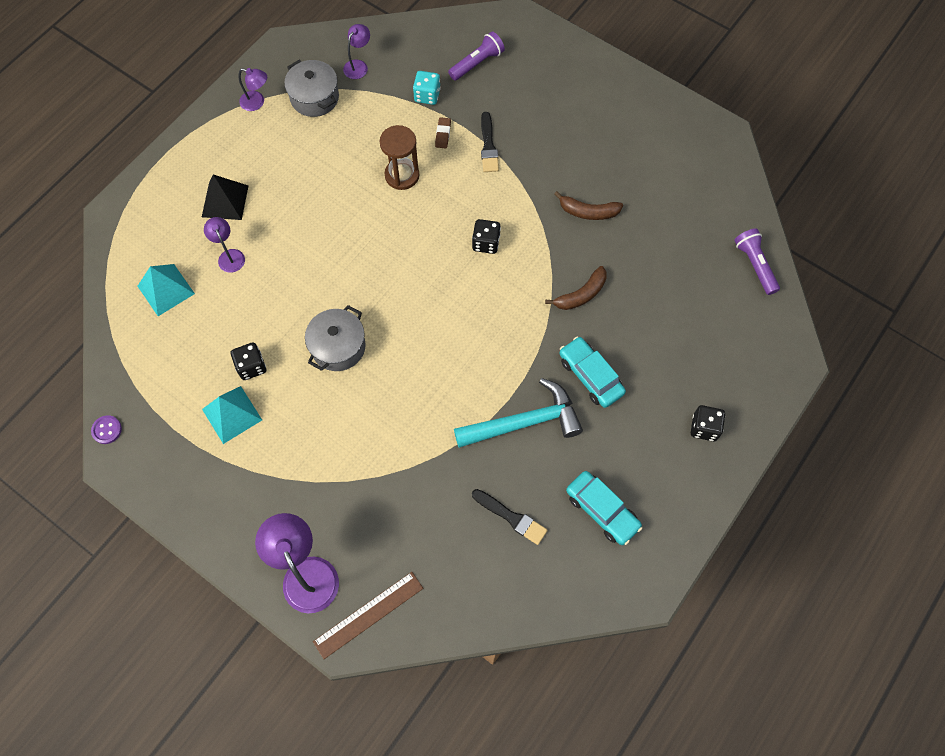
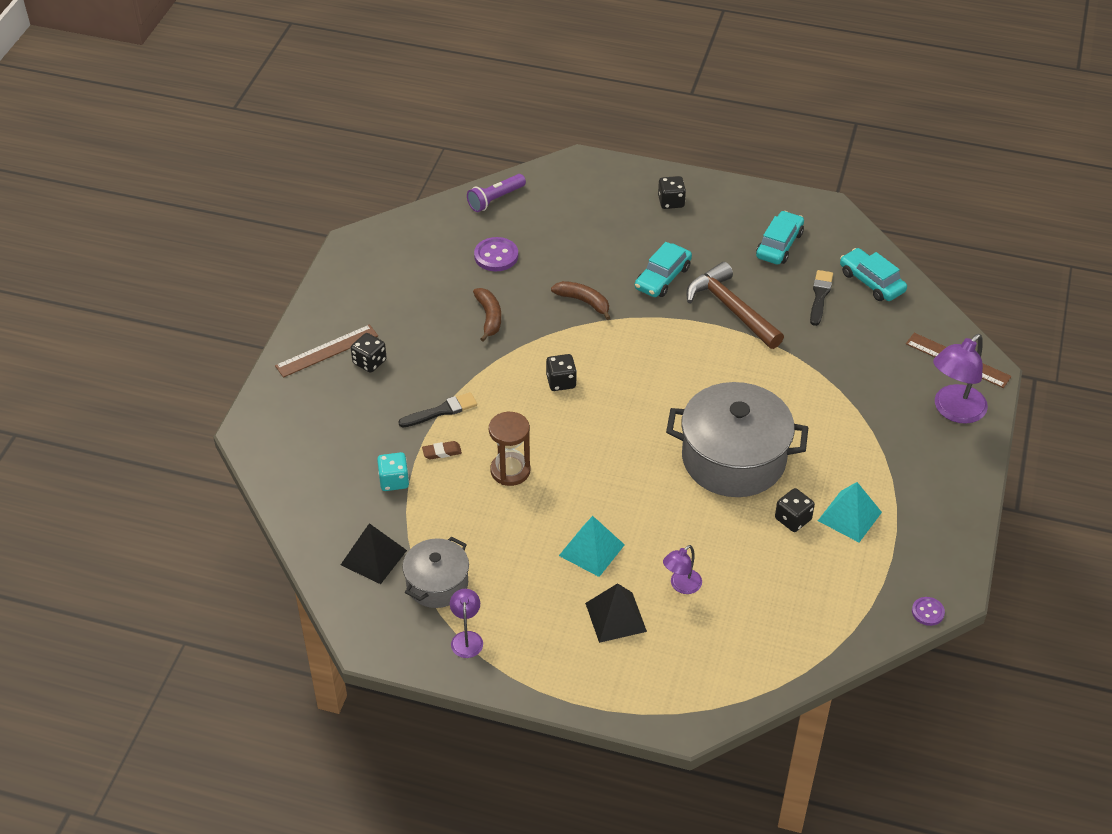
camera: 110 degrees left, 20 degrees down
turquoise pyramid [138,264,195,316] -> turquoise pyramid moved to [559,516,625,577]
grey pot [305,305,366,371] -> grey pot [666,382,808,497], size x1.79
purple lamp [343,24,370,79] -> black pyramid [341,523,407,584]
purple flashlight [448,31,505,81] -> none
turquoise hammer [454,378,583,448] -> brown hammer [686,262,784,349]
none -> brown ruler [275,325,378,378]
none -> black dice [351,333,387,373]
none -> purple button [474,237,518,271]
none -> turquoise car [840,248,907,301]

